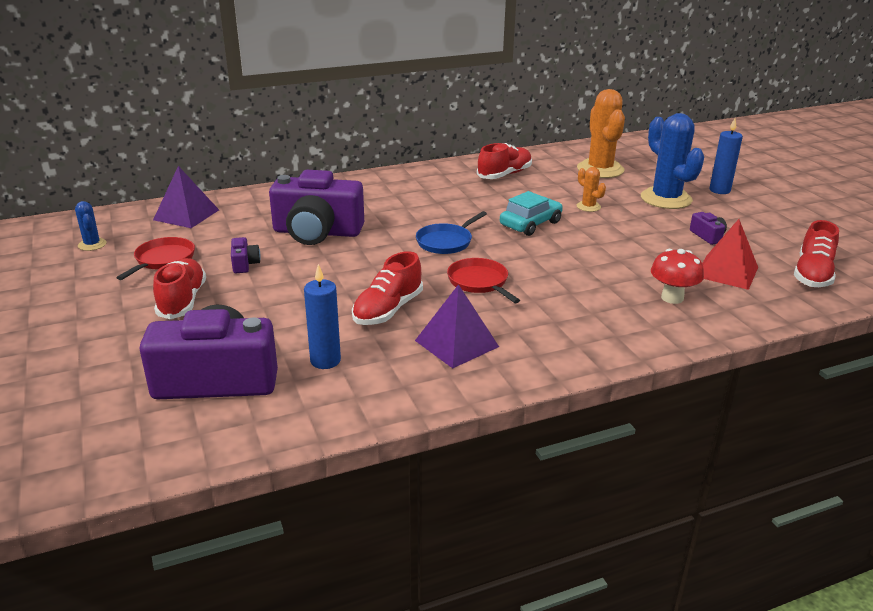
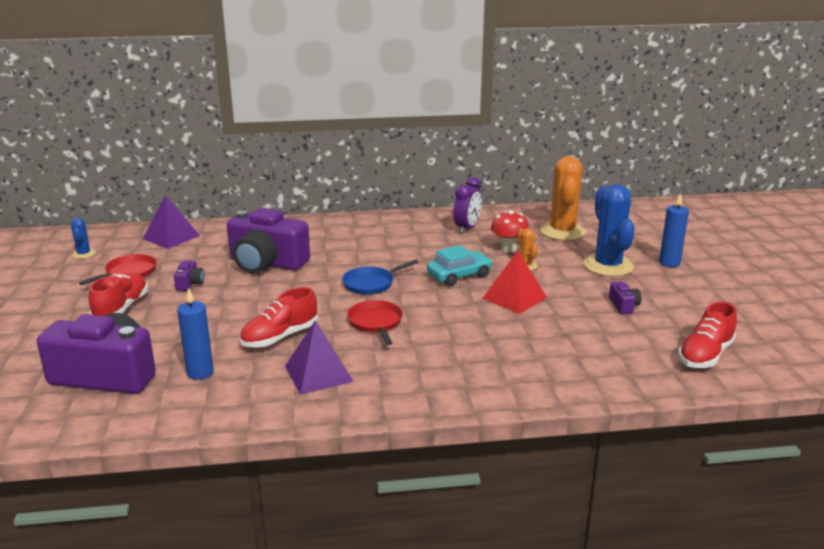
camera: 15 degrees right, 5 degrees down
red shoe [477,143,532,179] -> purple clock [453,177,482,234]
red mushroom [651,249,704,304] -> red mushroom moved to [491,210,529,252]
red pyramid [702,219,758,290] -> red pyramid moved to [482,251,547,314]

